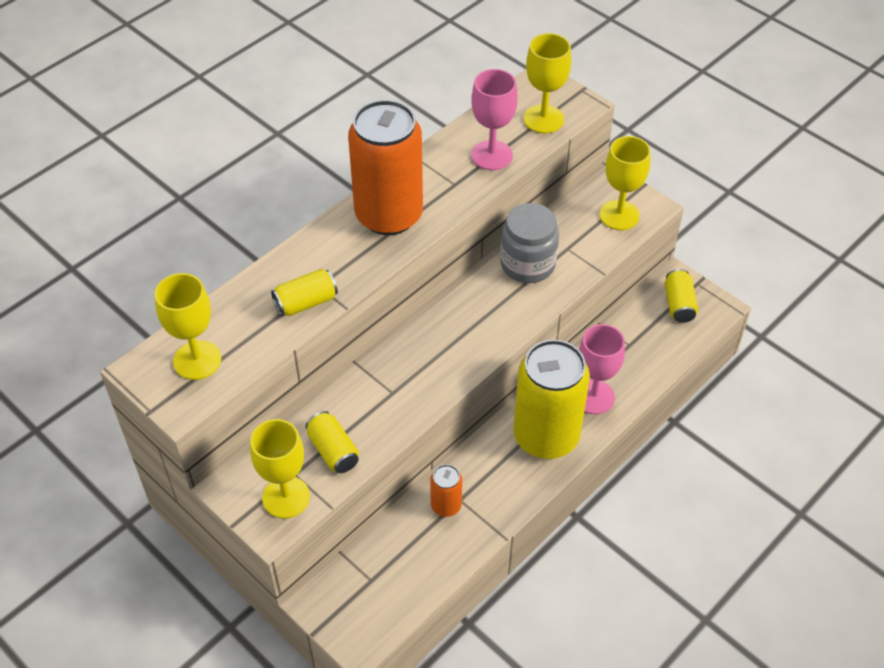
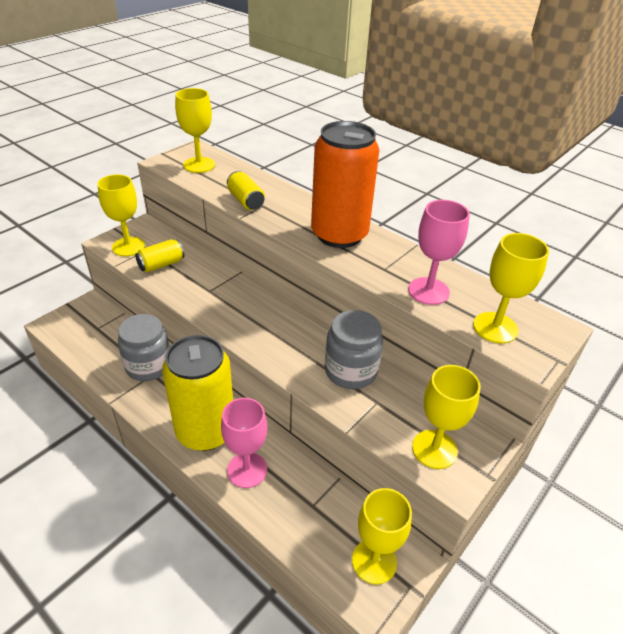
camera: 85 degrees right, 10 degrees down
orange can [430,464,462,517] -> grey jar [118,314,170,381]
yellow can [665,269,698,323] -> yellow goblet [352,488,412,584]

